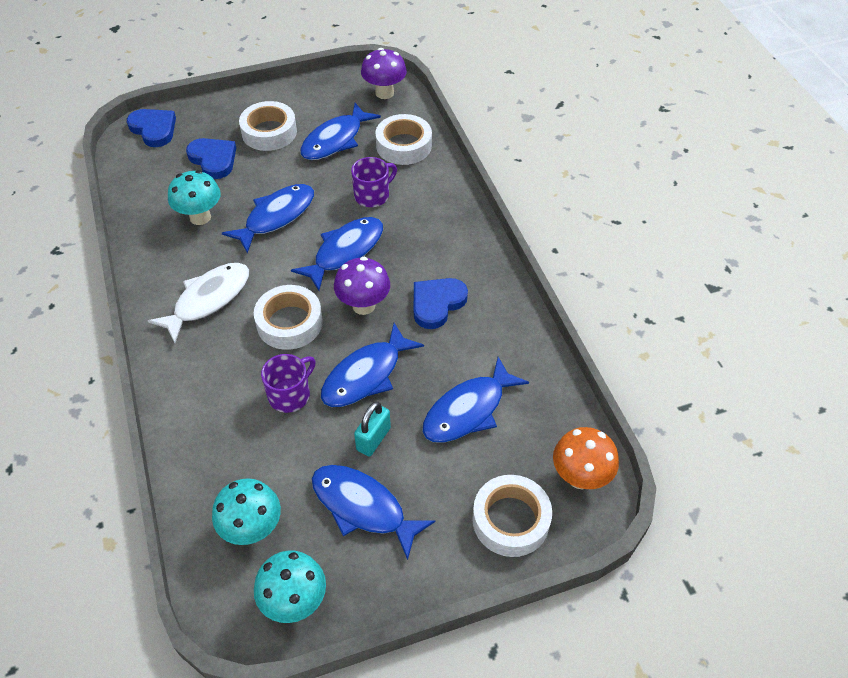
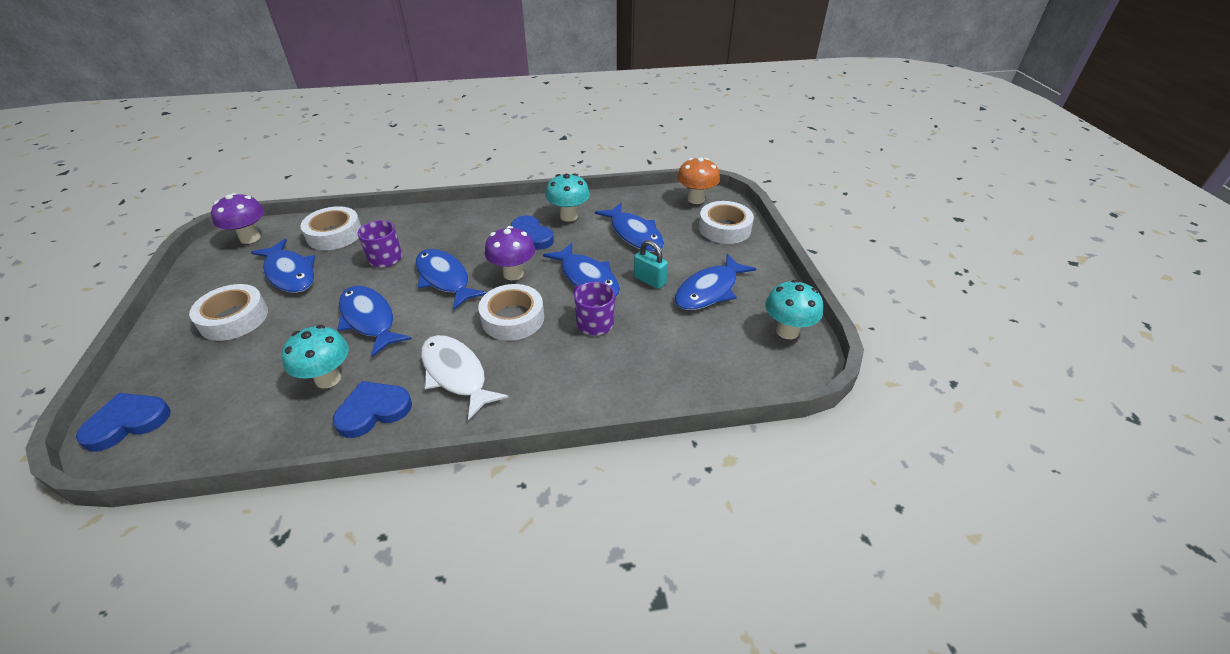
camera: 80 degrees left, 10 degrees down
blue heart [186,138,236,179] -> blue heart moved to [333,381,412,438]
turquoise mushroom [212,478,281,545] -> turquoise mushroom moved to [545,173,590,222]

